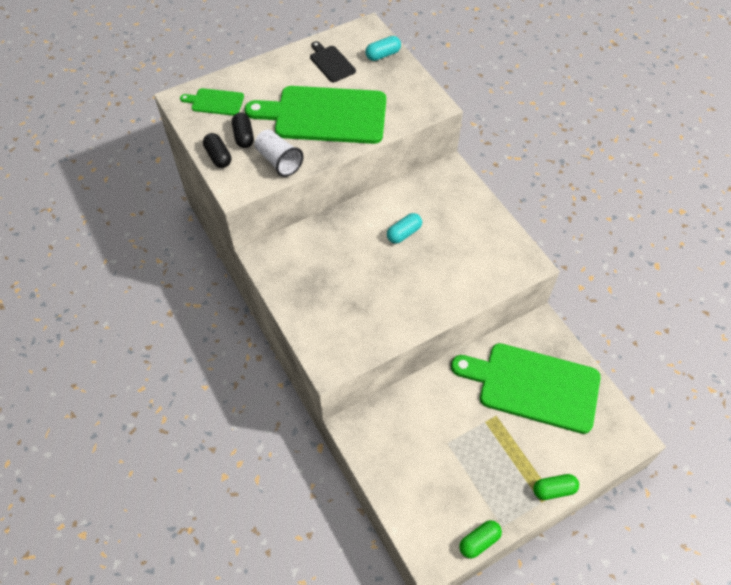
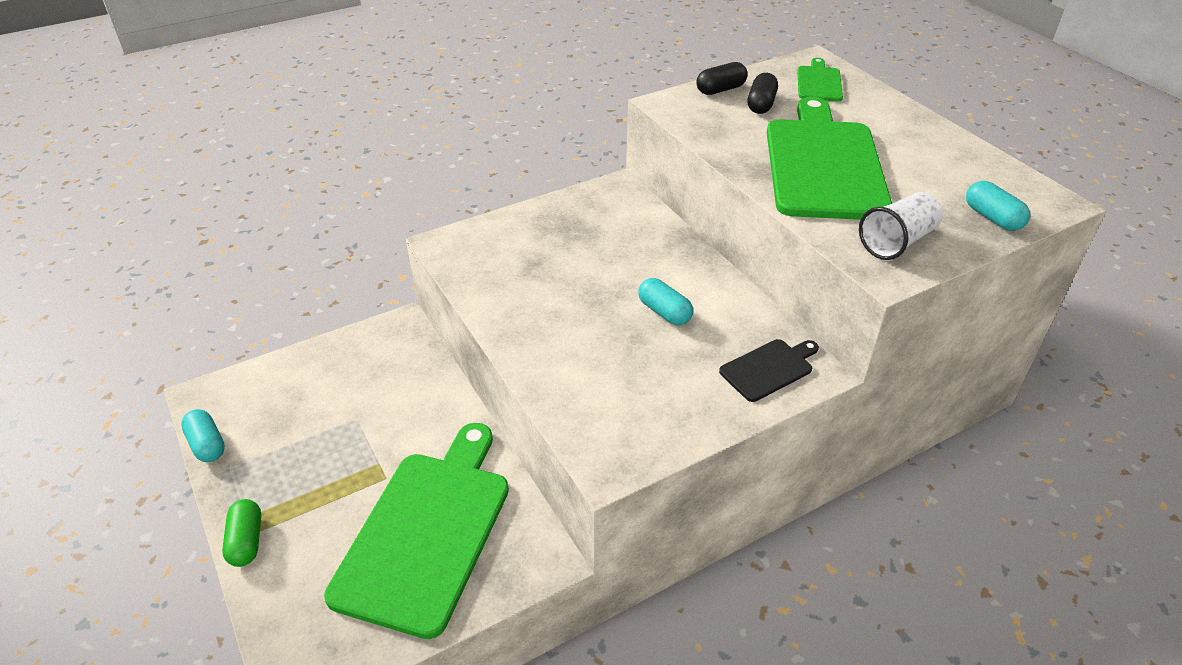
camera: 90 degrees right, 15 degrees down
black capsule [232,112,254,148] -> black capsule turned 60 degrees counterclockwise [748,73,778,114]
white cup [255,129,303,177] -> white cup moved to [859,192,943,260]
black cutting board [310,41,356,82] -> black cutting board moved to [719,339,819,402]
green capsule [459,520,502,559] -> turquoise capsule [181,409,225,462]

